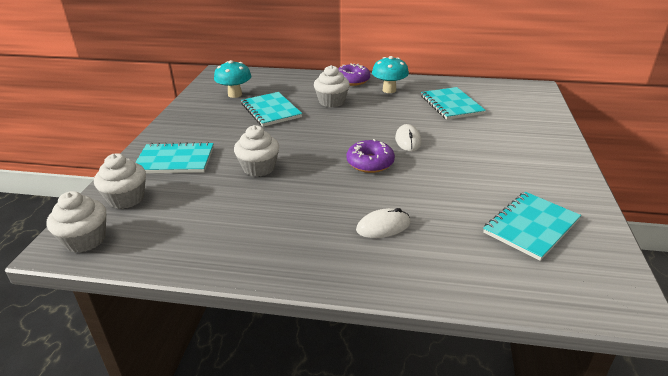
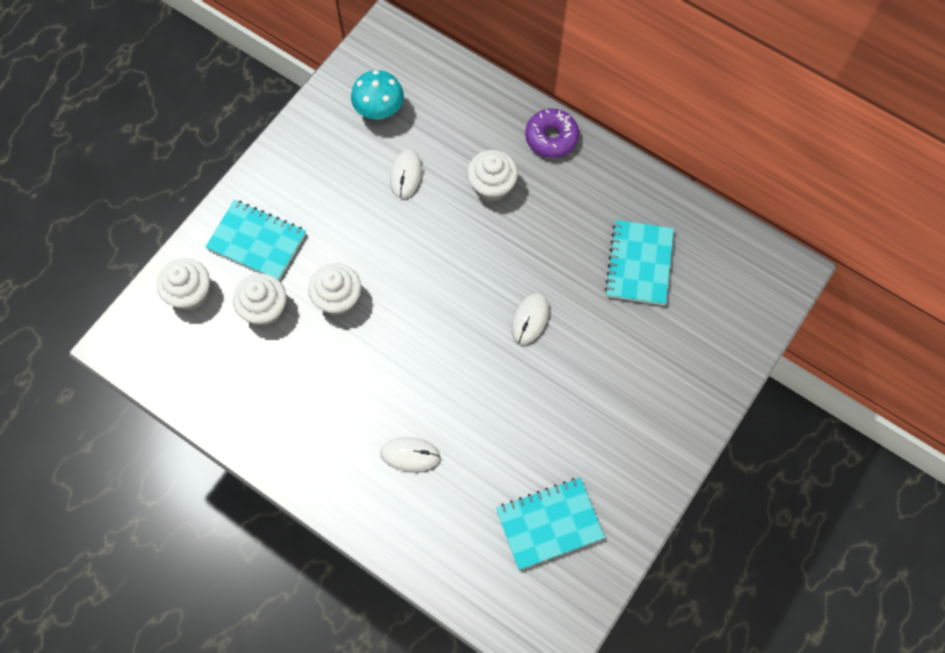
camera: 25 degrees right, 35 degrees up
white cupcake [47,191,106,253] -> white cupcake moved to [233,273,286,326]
turquoise notebook [241,92,302,127] -> white mouse [390,150,422,199]
purple donut [346,139,395,173] -> none
turquoise mushroom [372,56,409,93] -> none

